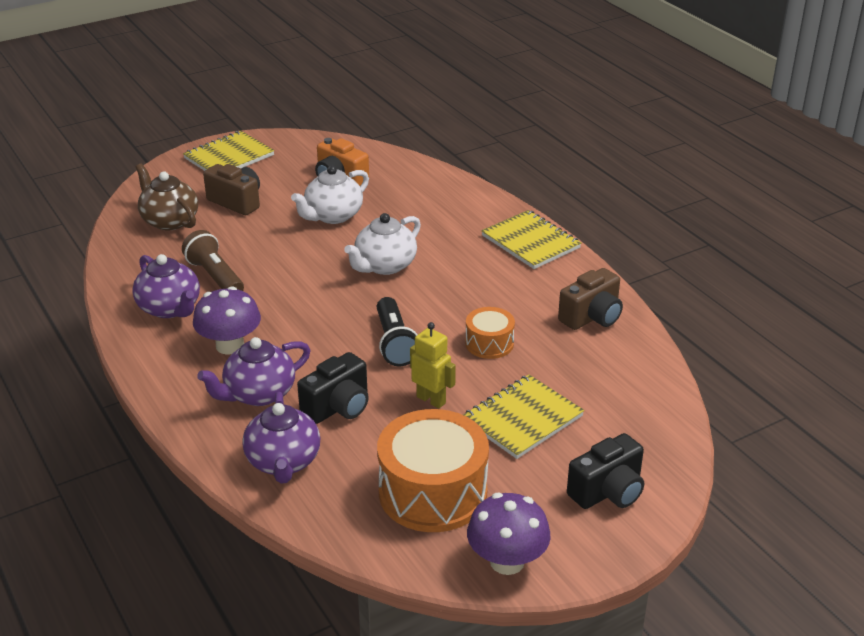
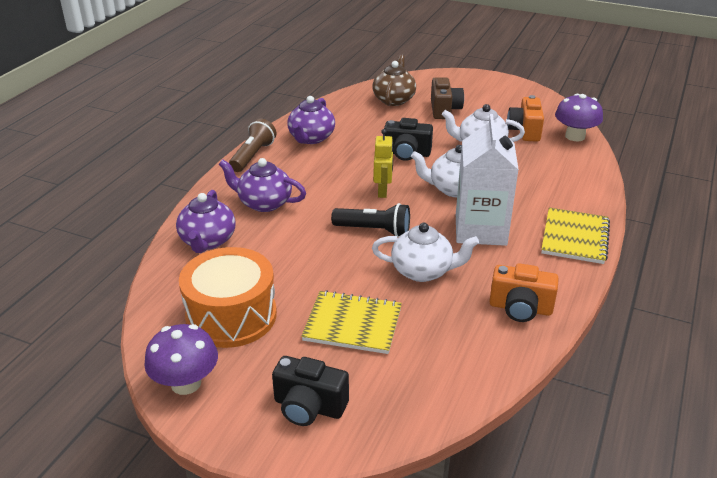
camera: 55 degrees right, 0 degrees up
brown flashlight [182,230,244,291] -> brown flashlight moved to [229,118,276,172]
yellow notebook [183,131,275,171] -> none
purple mushroom [193,286,261,355] -> purple mushroom moved to [555,94,603,141]
purple teapot [242,392,320,484] -> purple teapot turned 45 degrees counterclockwise [176,190,236,253]
black camera [297,352,369,424] -> black camera moved to [384,118,433,161]
black flashlight [377,297,418,366] -> black flashlight turned 120 degrees counterclockwise [331,203,410,237]
yellow robot [410,322,456,409] -> yellow robot moved to [373,129,394,198]
orange drum [465,307,515,359] -> white teapot [372,223,479,282]
brown camera [558,268,623,330] -> orange camera [489,263,559,322]
none -> white carton [456,114,519,246]

